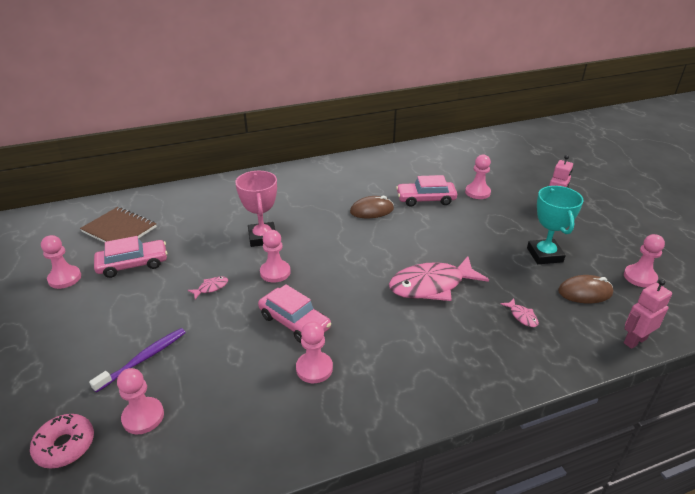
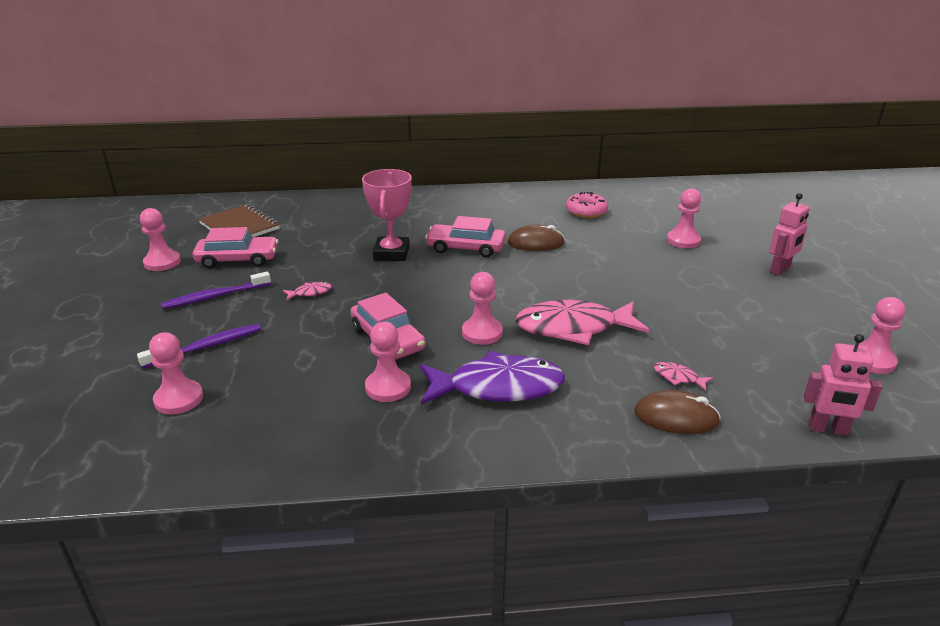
camera: 15 degrees right, 5 degrees down
pink donut [30,414,94,469] -> pink donut moved to [566,192,608,218]
pink pawn [260,230,291,283] -> pink pawn moved to [462,272,503,345]
pink car [396,175,457,207] -> pink car moved to [425,216,506,257]
pink fish [501,298,539,327] -> pink fish turned 135 degrees clockwise [654,362,713,391]
turquoise trophy [527,186,584,264] -> none
brown mouse [558,275,613,303] -> brown mouse moved to [634,390,721,434]
pink robot [624,279,672,349] -> pink robot turned 150 degrees counterclockwise [803,334,882,436]
none -> purple toothbrush [161,272,271,309]
none -> purple fish [420,351,565,405]

